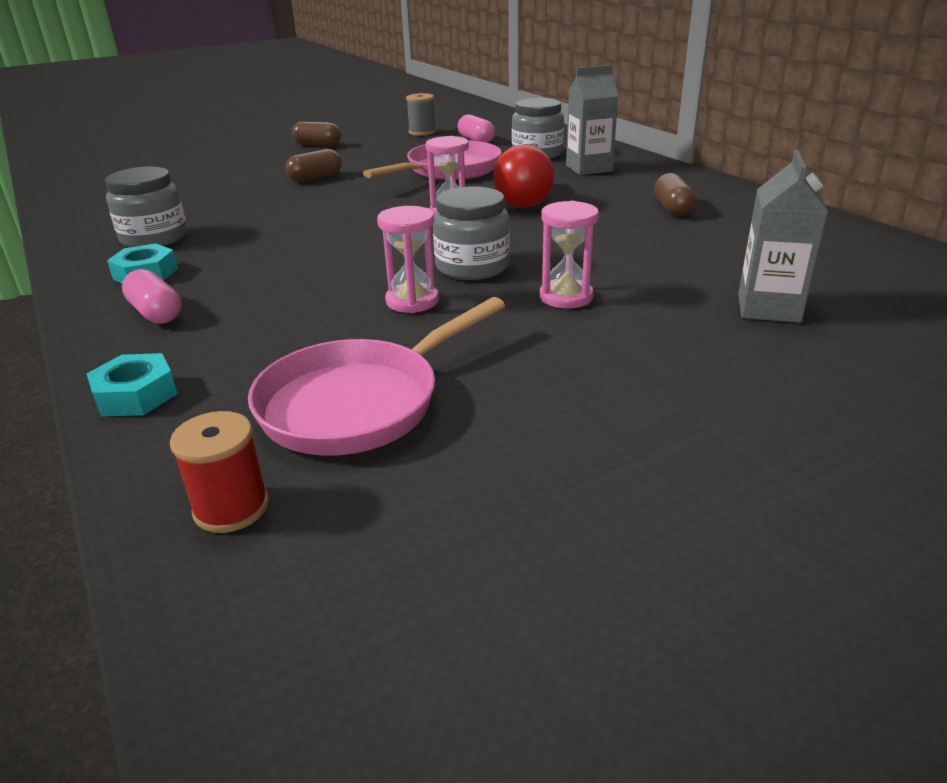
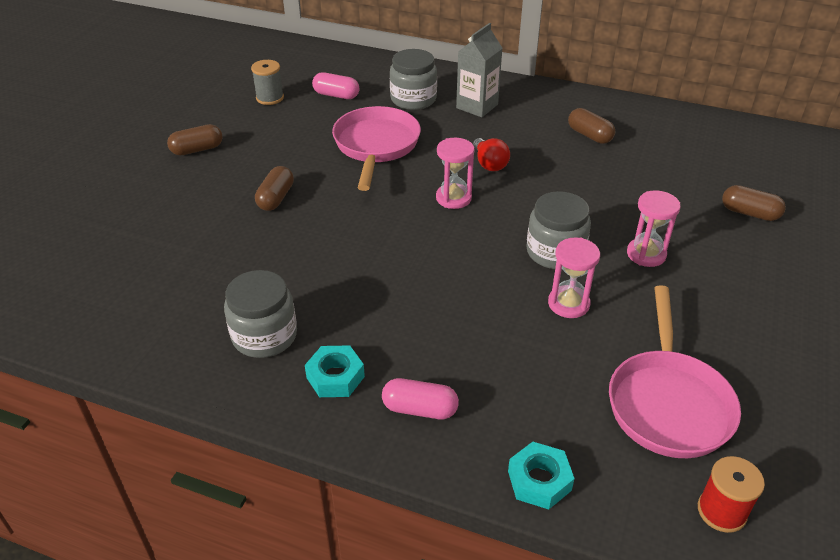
camera: 40 degrees left, 10 degrees up
red light bulb [493,144,554,208] -> red light bulb [473,138,510,171], size x0.64
grey carton [738,150,828,323] -> brown capsule [722,185,786,221]

